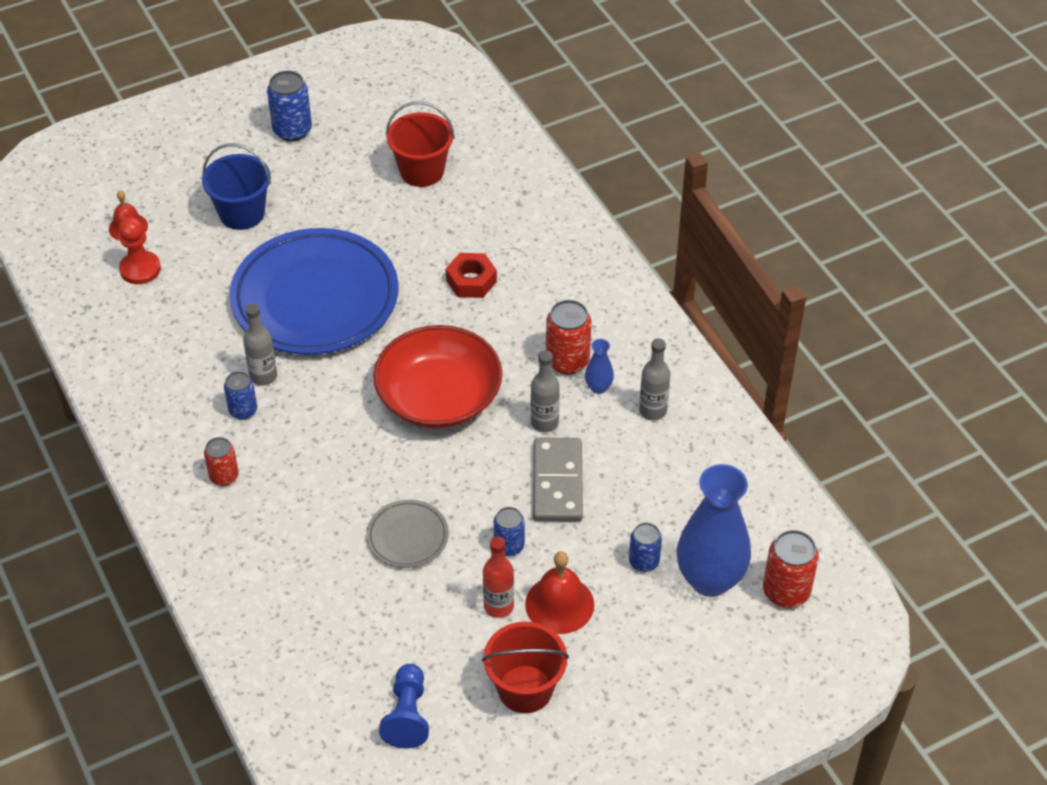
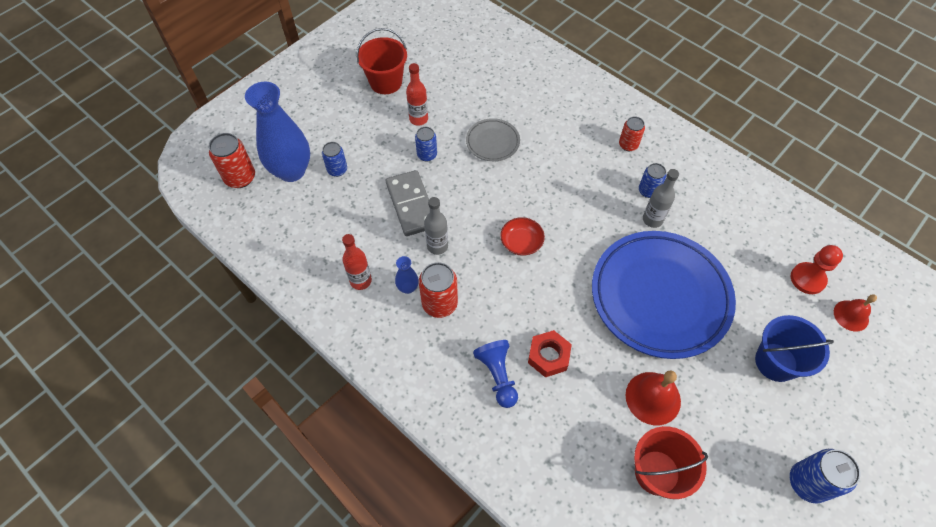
camera: 160 degrees right, 10 degrees up
red bowl [373,325,503,429] -> red bowl [500,217,545,256], size x0.45
blue pawn [379,664,429,748] -> blue pawn moved to [473,340,518,408]
red bell [525,551,594,634] -> red bell moved to [625,371,681,425]
grey bottle [639,338,670,420] -> red bottle [342,234,372,290]

